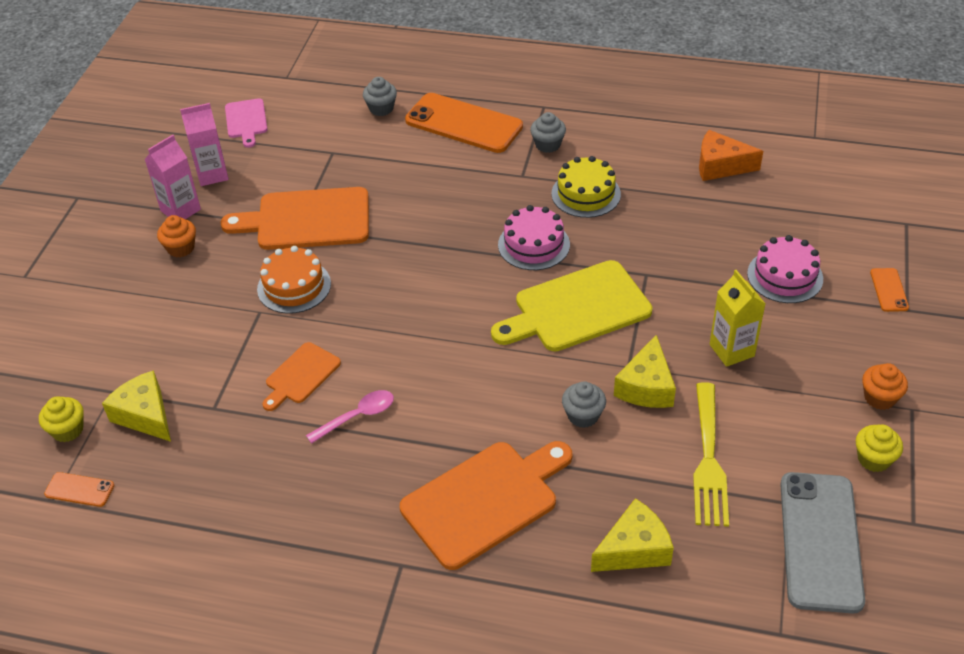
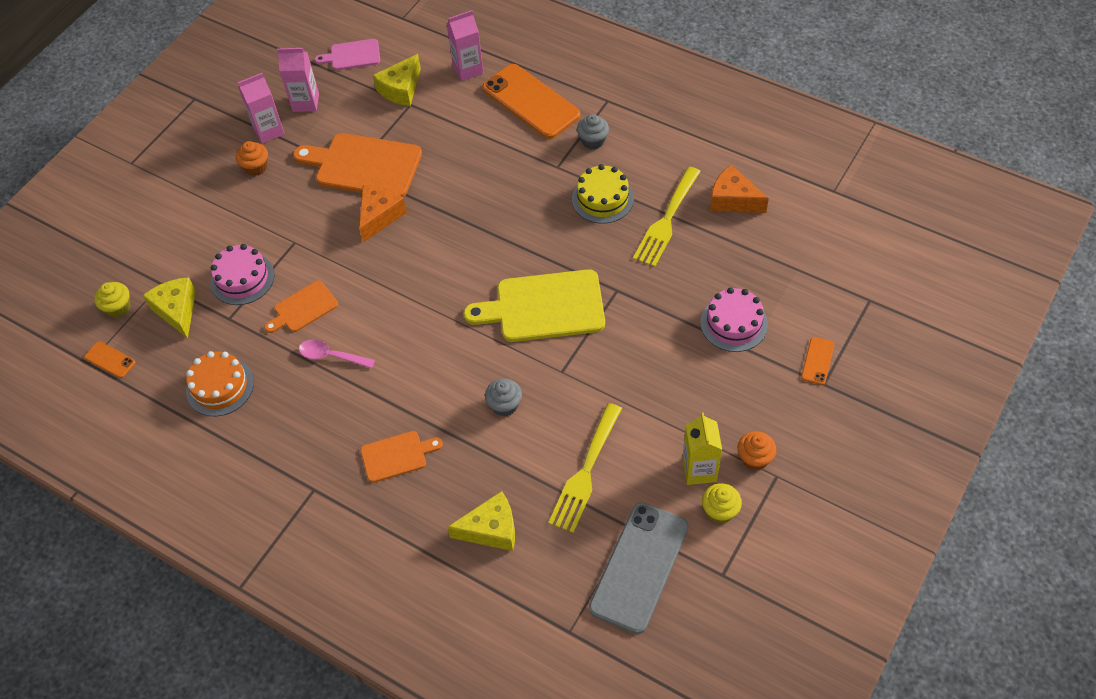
camera: 20 degrees right, 10 degrees up
pink cutting board [225,98,268,148] -> pink cutting board turned 75 degrees clockwise [315,39,380,70]
orange cake [257,246,331,314] -> orange cake moved to [186,351,254,416]
pink spoon [306,390,394,444] -> pink spoon turned 150 degrees counterclockwise [299,339,375,368]
grey cupcake [363,77,397,116] -> pink carton [446,10,484,81]
orange cutting board [400,441,572,570] -> orange cutting board [361,431,443,483], size x0.54
pink cake [498,205,570,270] -> pink cake moved to [210,244,275,305]
yellow cheese [614,335,676,408] -> yellow cheese moved to [373,54,421,106]
yellow carton [710,270,766,367] -> yellow carton moved to [682,413,722,485]
none -> orange cheese [359,185,407,242]
none -> yellow fork [633,166,701,267]

